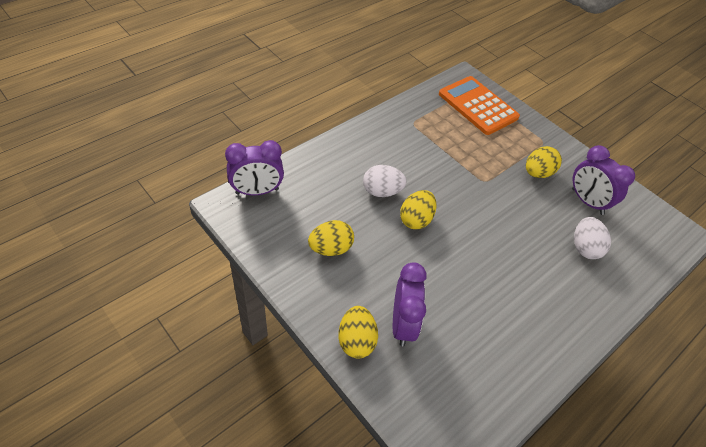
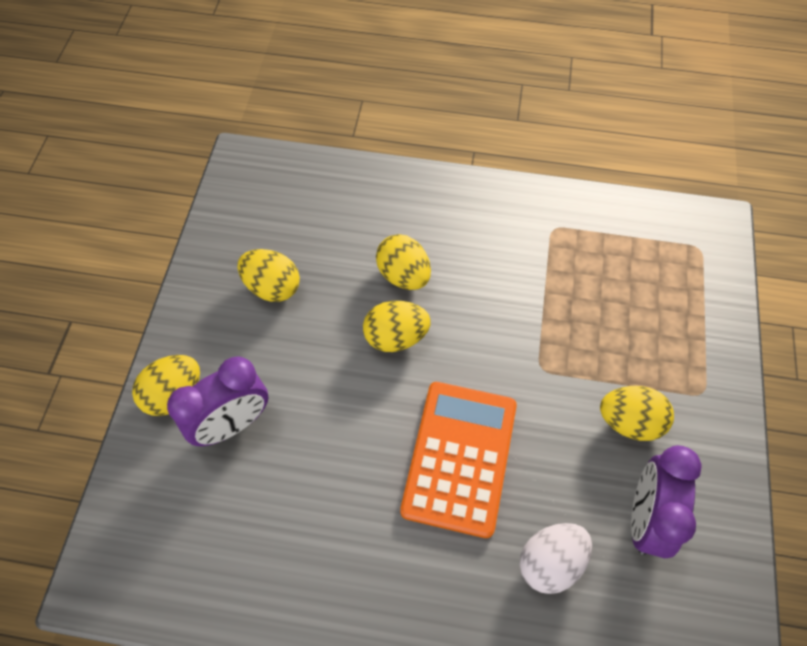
camera: 55 degrees right, 10 degrees up
purple clock [225,140,284,195] -> none
white egg [363,165,407,197] -> yellow egg [376,234,431,290]
orange calculator [439,76,520,135] -> orange calculator moved to [400,382,517,538]

